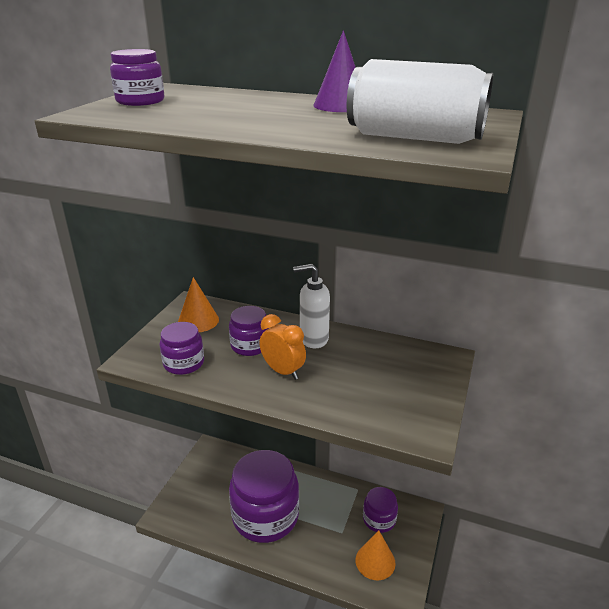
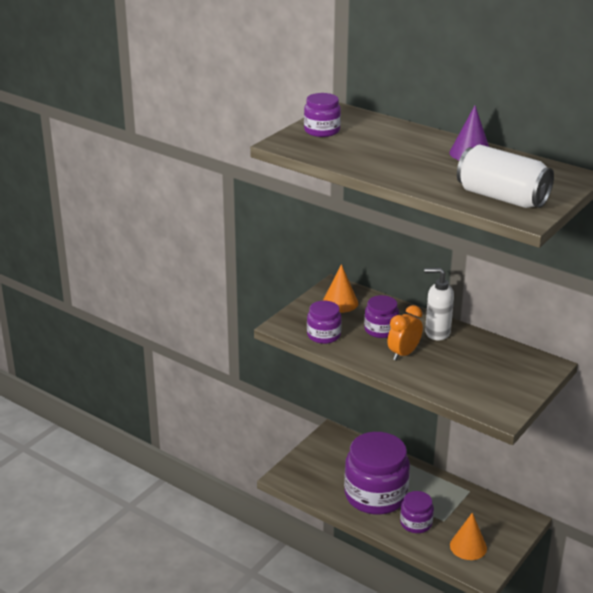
camera: 15 degrees right, 0 degrees up
orange clock [259,314,306,380] -> orange clock turned 105 degrees counterclockwise [387,305,423,360]
purple jar [363,487,398,533] -> purple jar moved to [400,491,434,533]

